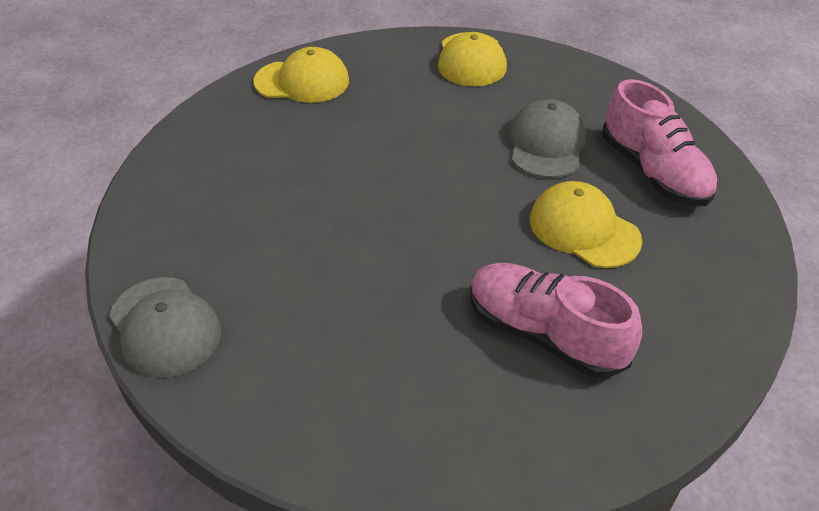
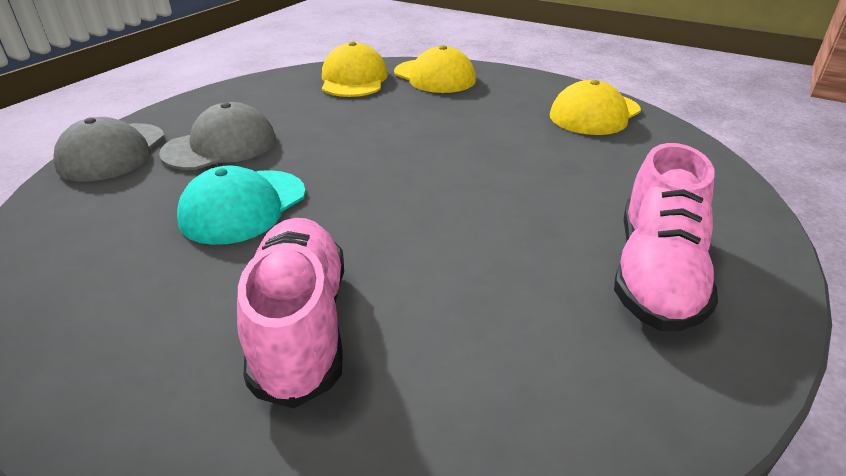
camera: 45 degrees right, 10 degrees down
grey cap [509,99,586,178] -> grey cap moved to [159,102,276,170]
yellow cap [530,181,642,268] -> yellow cap moved to [322,42,388,97]
none -> turquoise cap [177,165,306,245]

